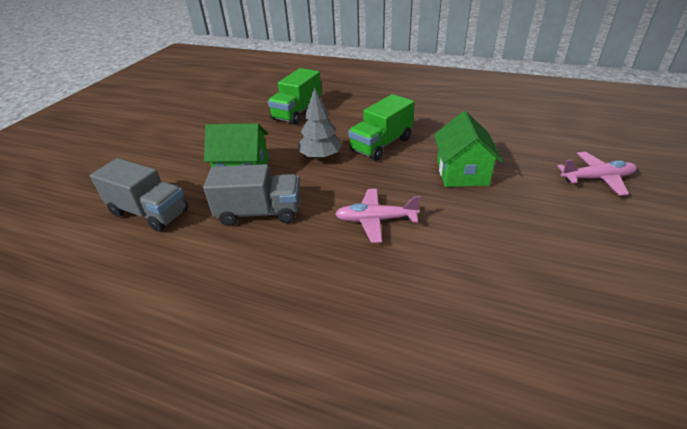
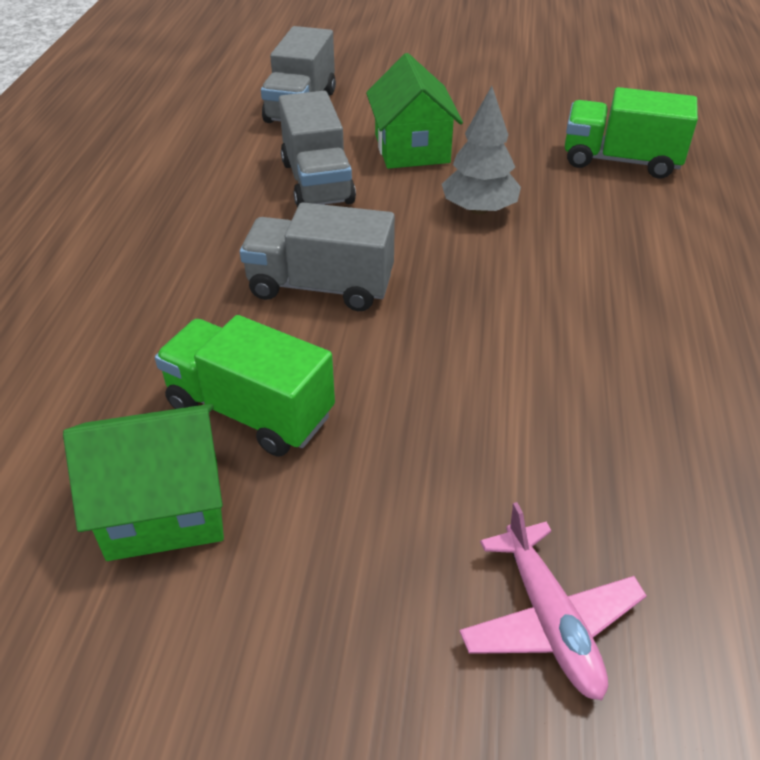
camera: 75 degrees right, 5 degrees up
pink plane [335,189,421,243] -> grey truck [240,202,395,311]
green truck [348,94,415,161] -> green truck moved to [155,315,335,457]
green house [434,111,503,187] -> green house moved to [63,404,224,561]

